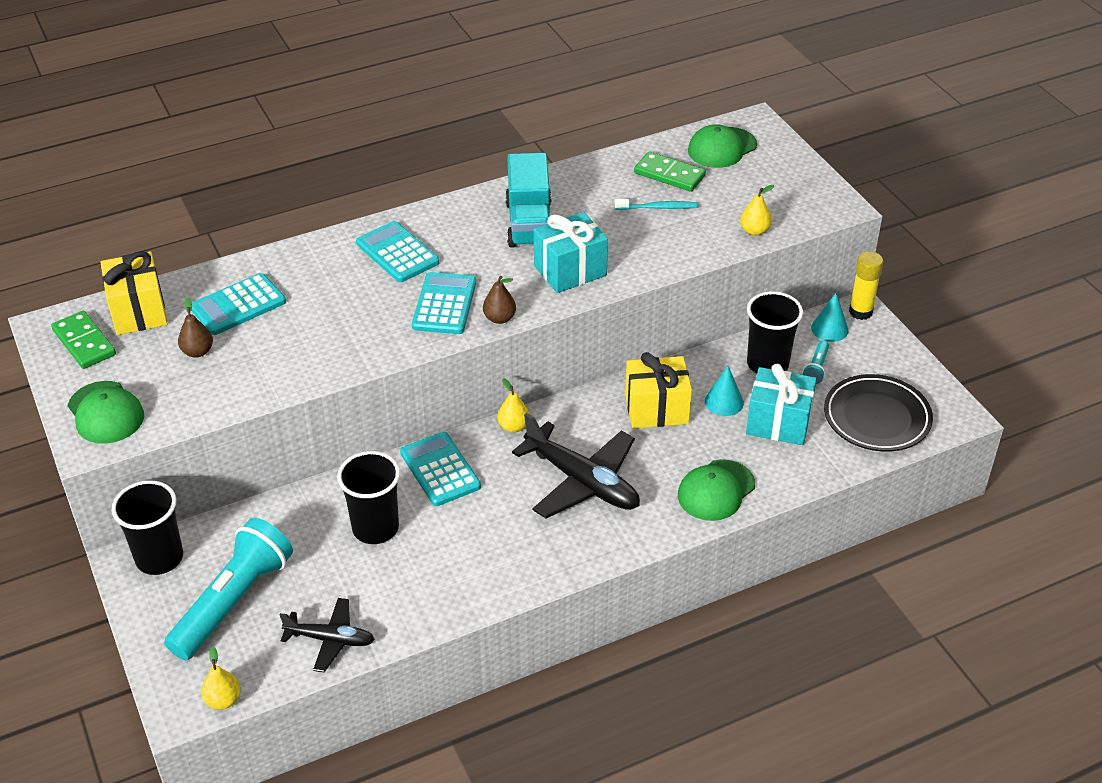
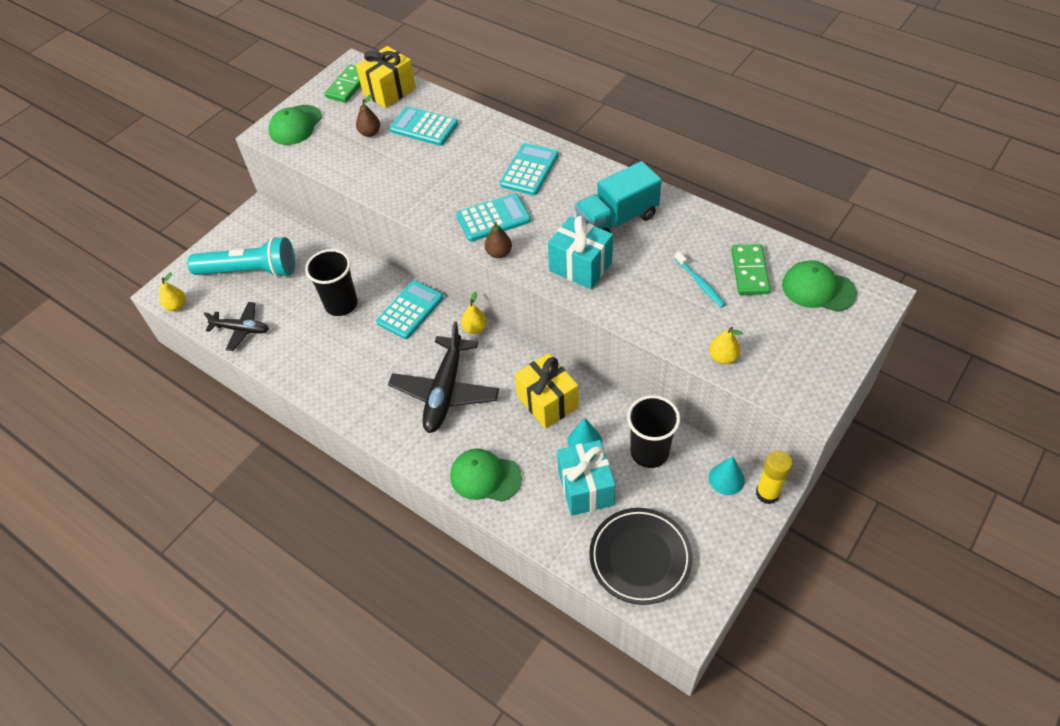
camera: 65 degrees right, 10 degrees up
black cup [112,480,183,575] -> none
black plane [280,598,375,672] -> black plane turned 60 degrees counterclockwise [203,302,269,351]
turquoise flashlight [803,340,829,384] -> none

